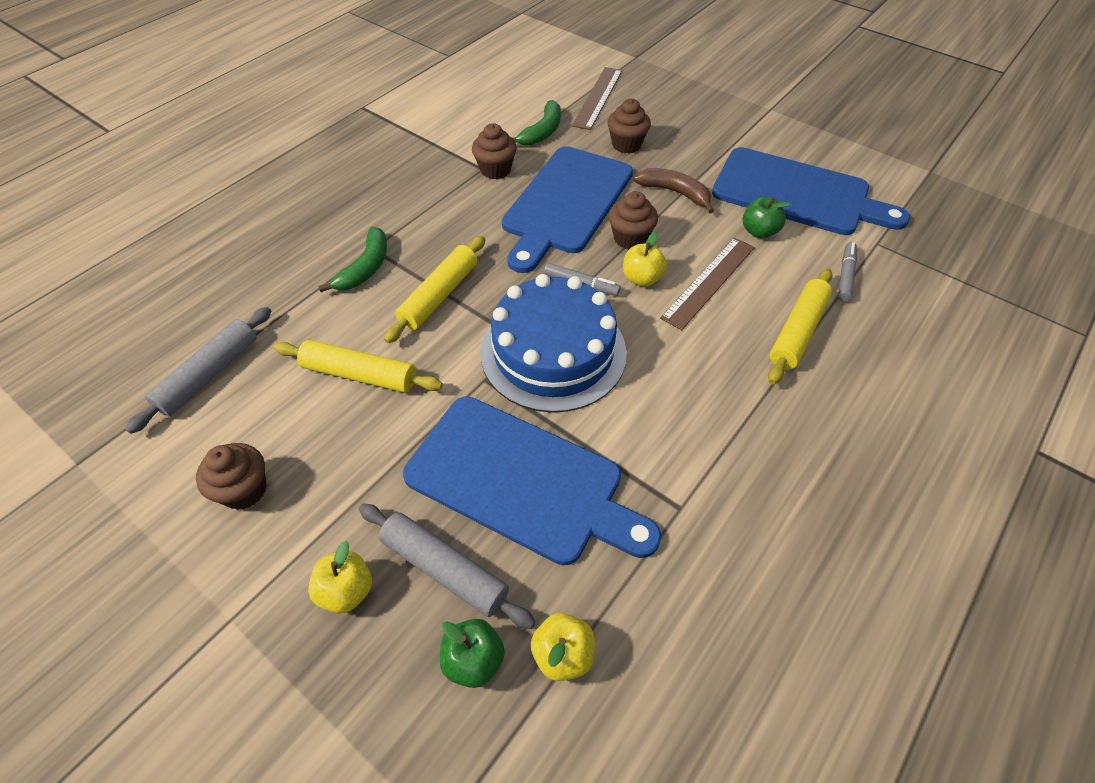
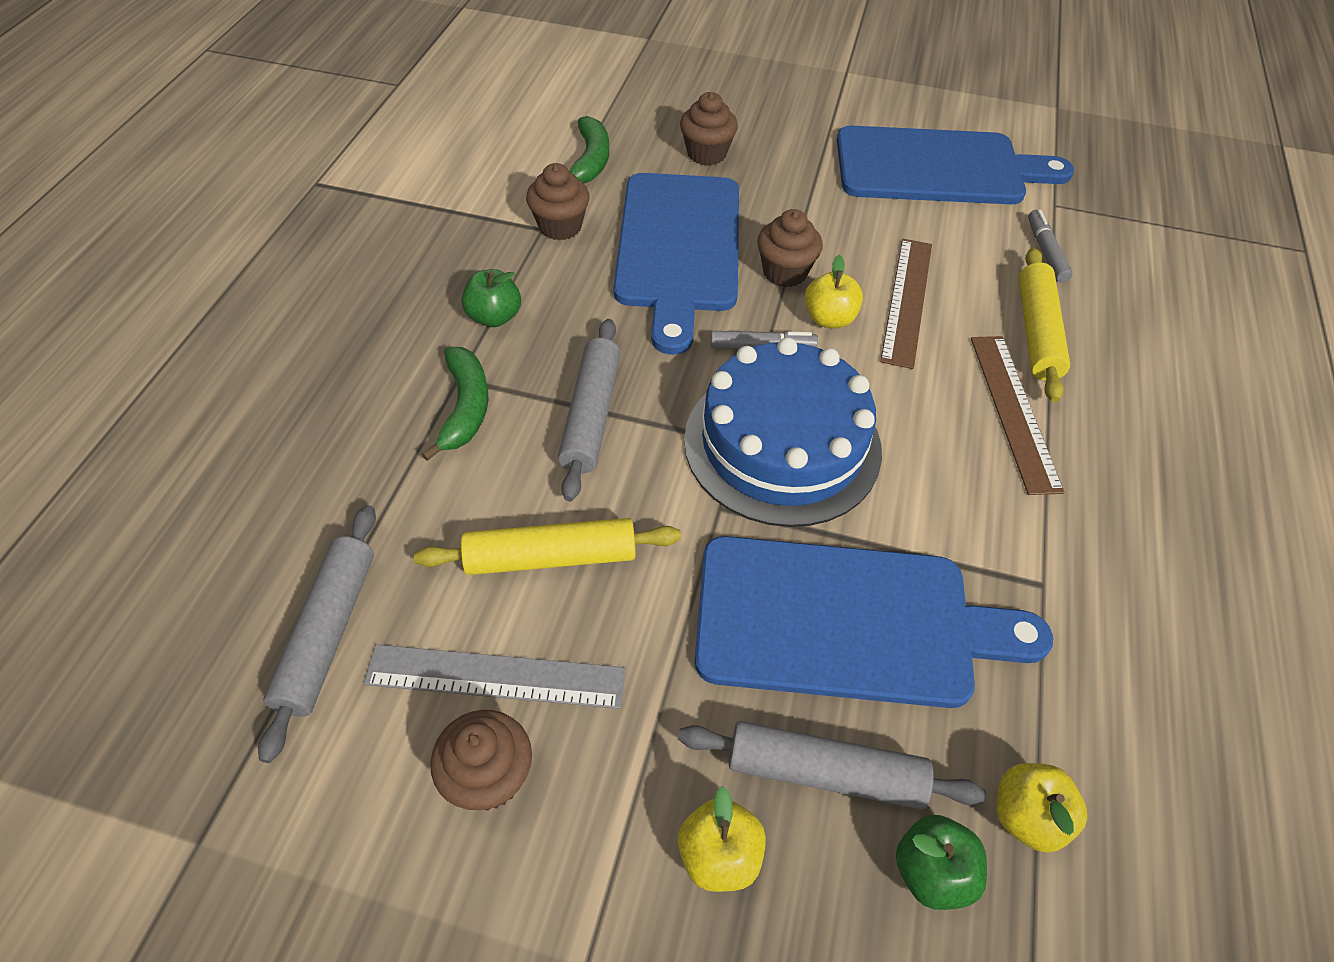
camera: 25 degrees left, 0 degrees up
yellow rolling pin [384,236,486,343] -> grey rolling pin [558,319,621,501]
brown ruler [572,67,622,130] -> brown ruler moved to [971,336,1064,495]
brown banana [633,168,714,214] -> none
green apple [743,197,790,238] -> green apple moved to [462,269,521,327]
none -> grey ruler [364,644,626,709]

